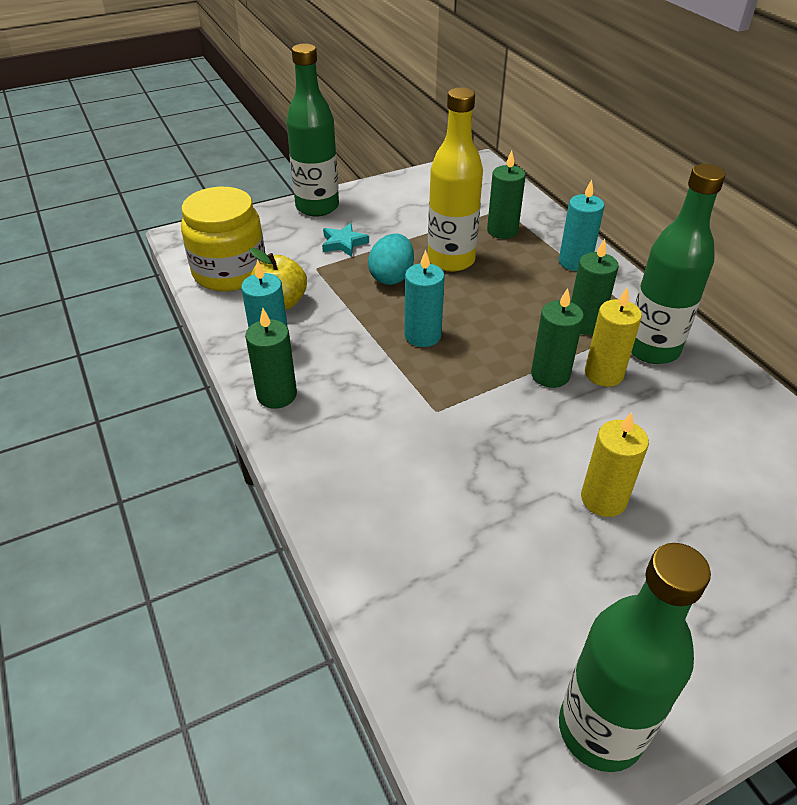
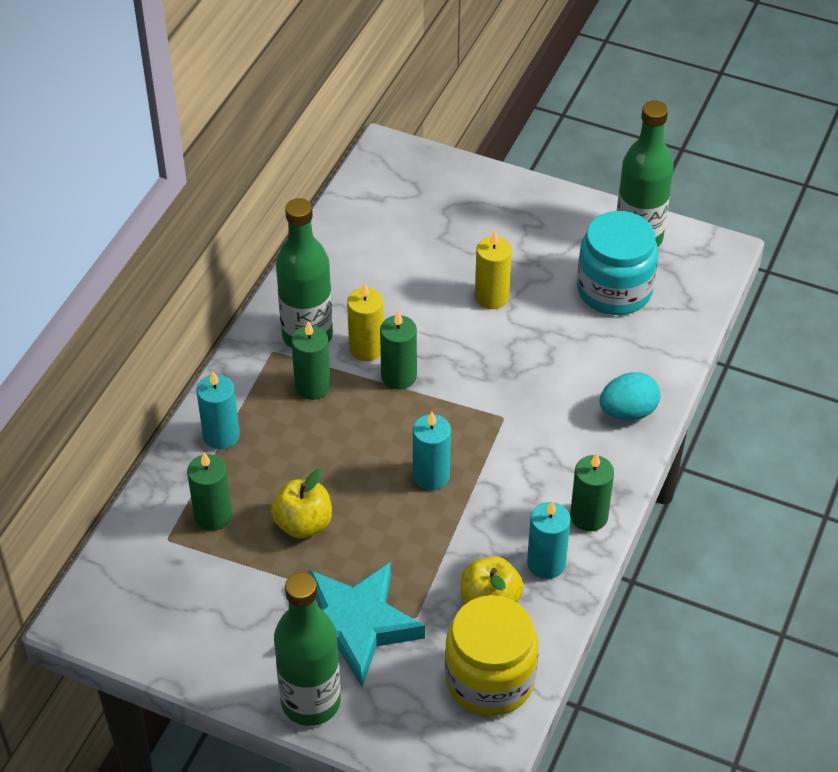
camera: 130 degrees left, 5 degrees up
turquoise star [322,223,369,257] -> turquoise star [308,562,425,687], size x2.23
turquoise egg [368,233,414,285] -> turquoise egg moved to [600,372,660,420]
yellow bottle [428,88,483,272] -> yellow apple [271,469,332,539]
none -> turquoise jar [577,211,658,315]

